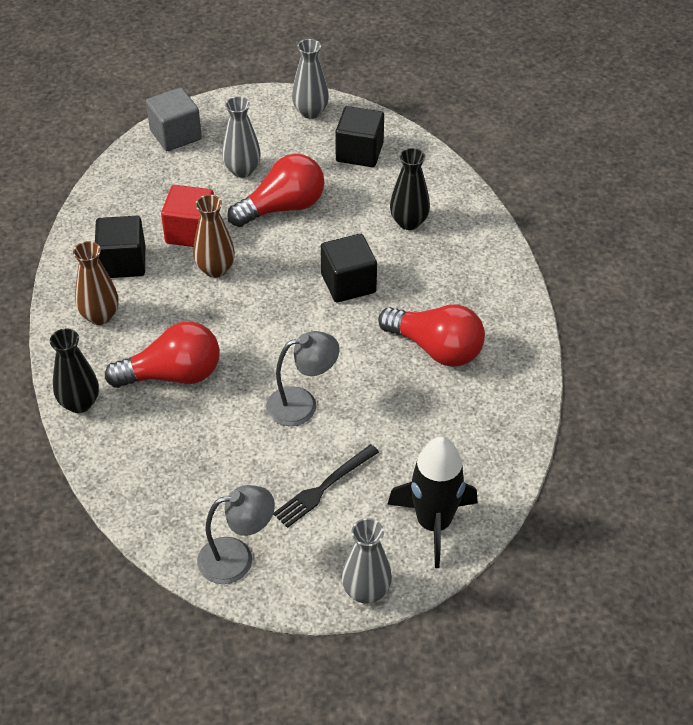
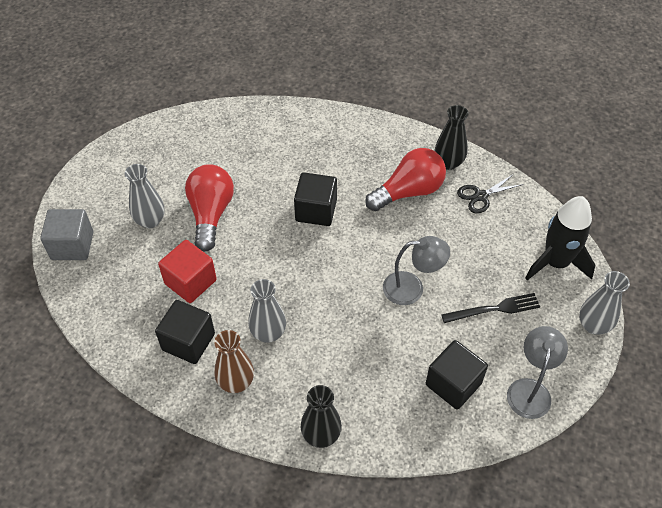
camera: 60 degrees left, 5 degrees up
red light bulb [105,321,220,388] -> none
brown vase [193,195,235,278] -> none
grey lamp [266,331,340,426] -> grey lamp turned 75 degrees clockwise [383,236,450,305]
black fork [273,444,379,528] -> black fork turned 90 degrees counterclockwise [441,293,540,323]
grey vase [292,39,329,119] -> grey vase moved to [248,279,286,343]
black cube [335,106,384,167] -> black cube moved to [426,340,488,409]
black vase [390,148,430,230] -> black vase moved to [435,105,469,170]
none -> black scissors [457,174,523,214]

